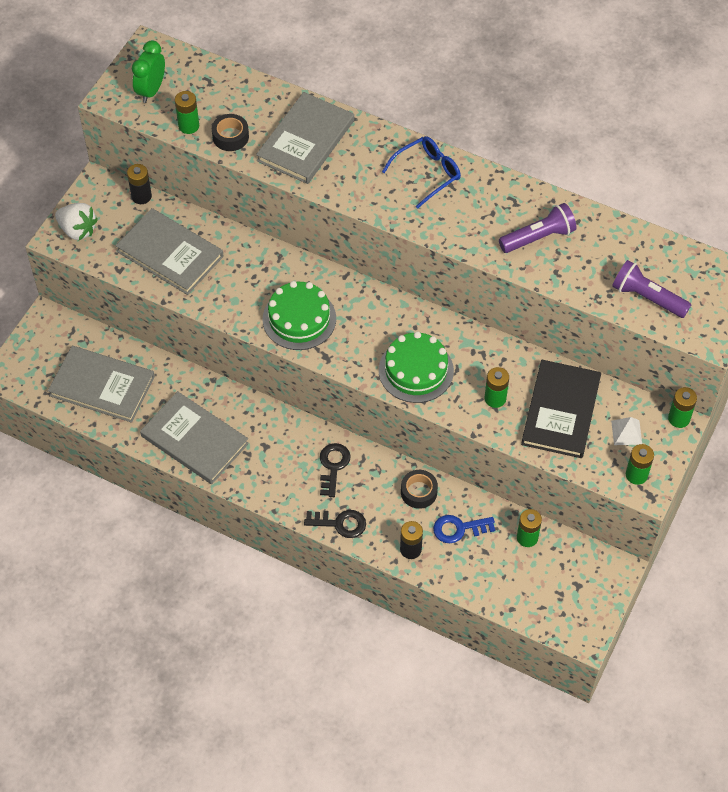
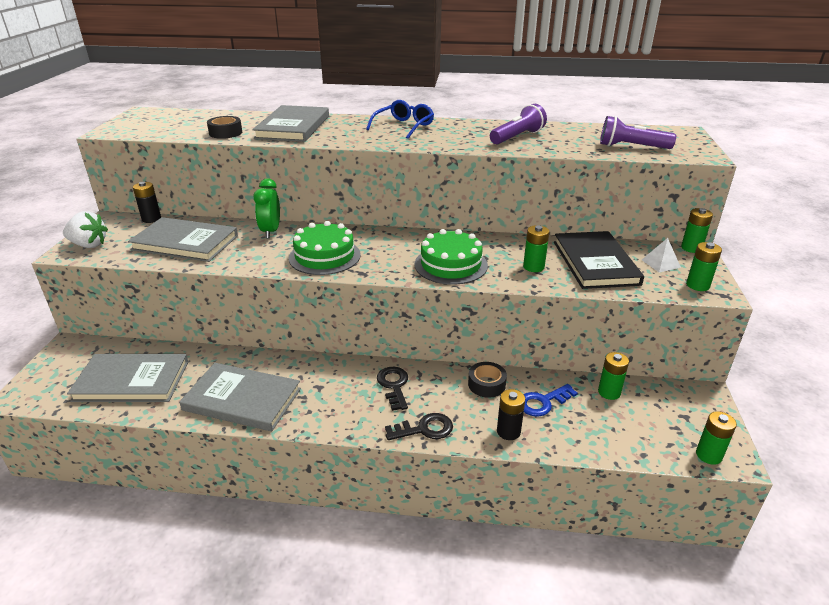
camera: 20 degrees left, 25 degrees down
green clock [132,40,165,103] -> green clock moved to [253,178,280,238]
green battery [175,91,199,134] -> green battery moved to [696,411,737,465]

